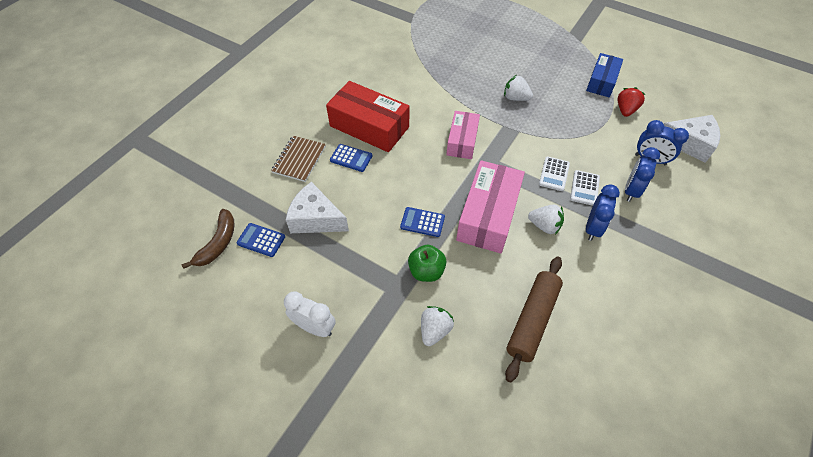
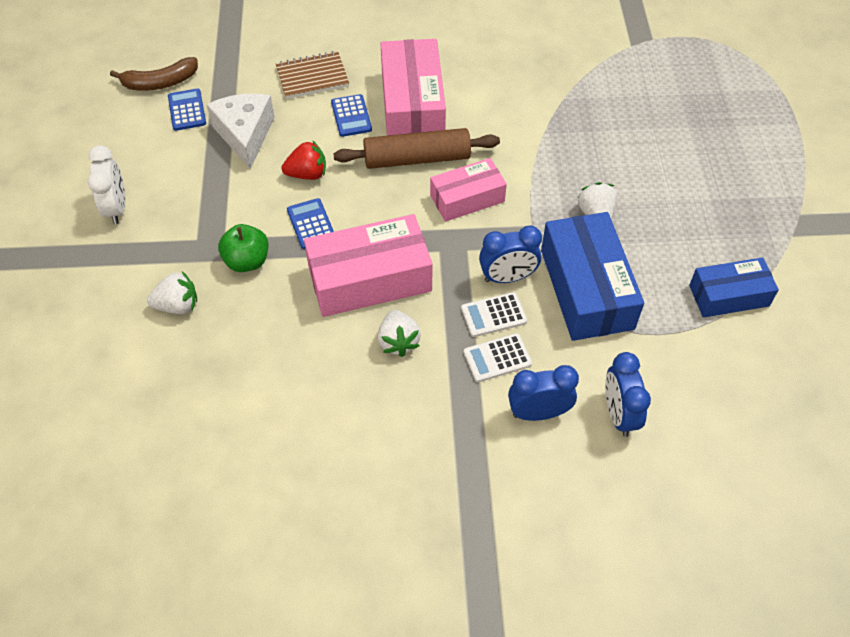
camera: 55 degrees right, 0 degrees up
red box [326,81,409,152] -> pink box [381,39,446,136]
brown rolling pin [505,257,563,382] -> brown rolling pin moved to [333,128,500,169]
blue clock [586,184,620,241] -> blue clock moved to [479,226,542,283]
red strawberry [618,87,645,117] -> red strawberry moved to [282,140,326,180]
white cheese [664,115,720,163] -> none
none -> blue box [541,212,644,341]

